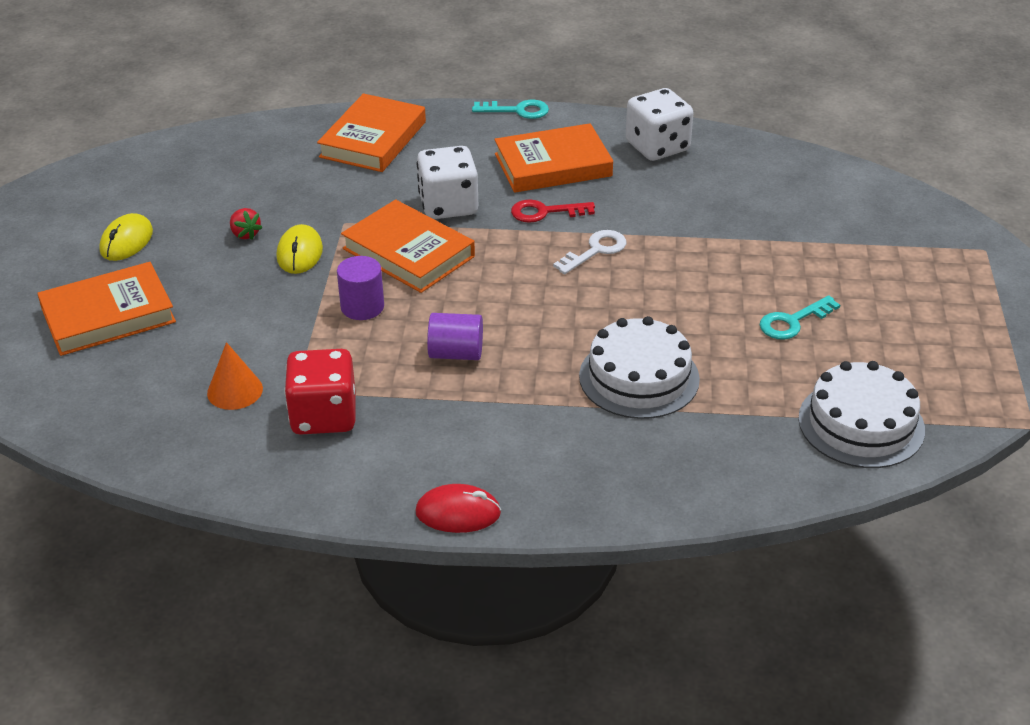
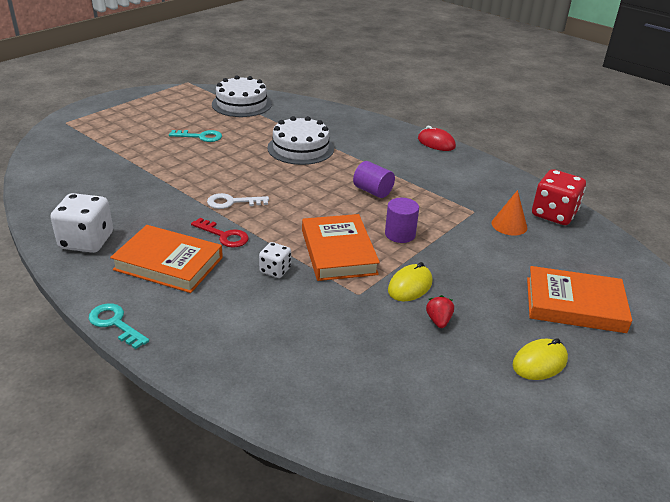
camera: 145 degrees left, 5 degrees down
red dice [284,349,356,435] -> red dice moved to [532,169,586,225]
orange book [317,93,426,172] -> none
white dice [417,146,478,219] -> white dice [259,242,291,278], size x0.55

